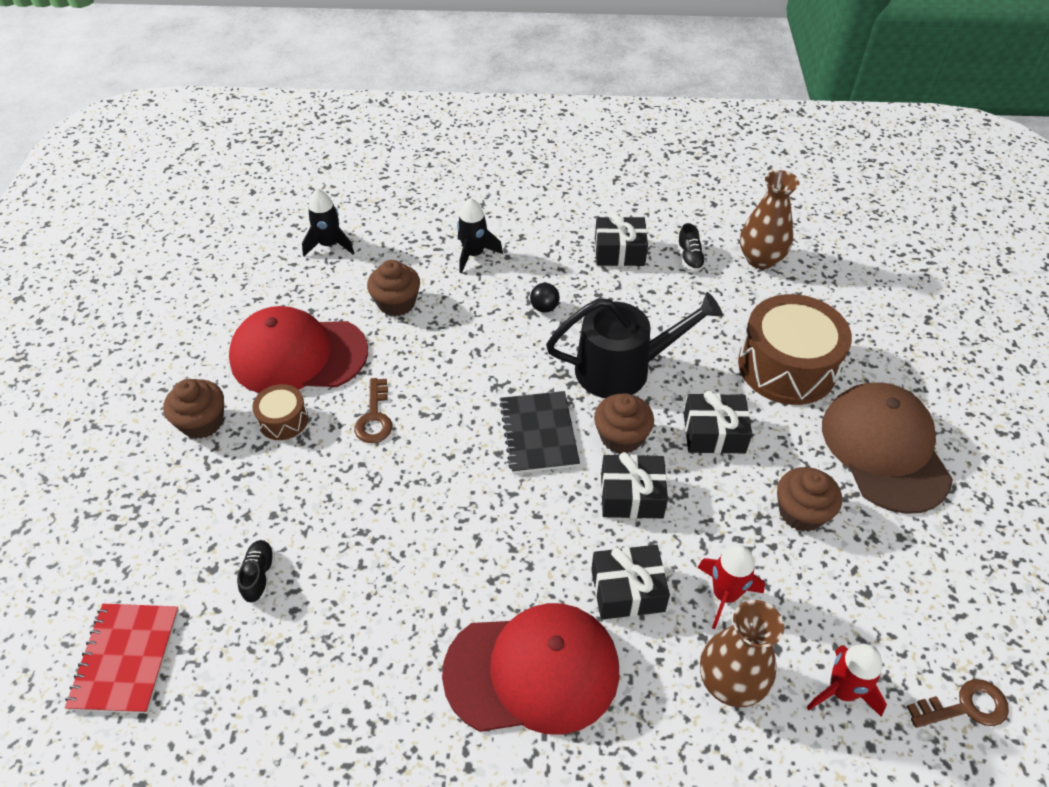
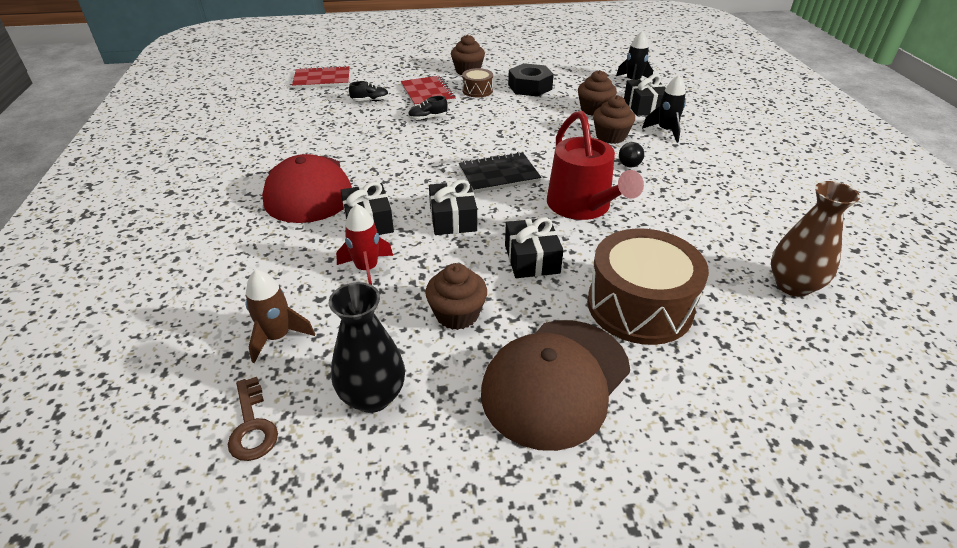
camera: 80 degrees right, 10 degrees down
red cap [229,306,368,393] -> black nut [508,63,554,97]
brown key [354,378,392,443] -> none
black watering can [546,292,723,398] -> red watering can [547,111,644,220]
brown cupcake [594,393,654,454] -> brown cupcake moved to [593,95,635,144]
black gift [595,212,648,266] -> black gift moved to [624,74,666,116]
black shoe [677,223,706,271] -> black shoe moved to [408,96,448,120]
brown vase [700,600,784,707] -> none
red rocket [807,644,887,717] -> brown rocket [245,269,315,363]
brown cap [822,382,953,514] -> brown cap turned 150 degrees clockwise [481,320,630,451]
none -> black vase [329,282,405,413]
none -> red notebook [401,76,456,106]

